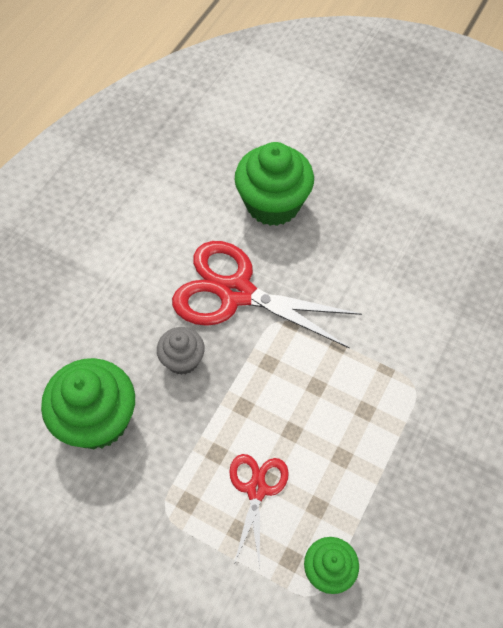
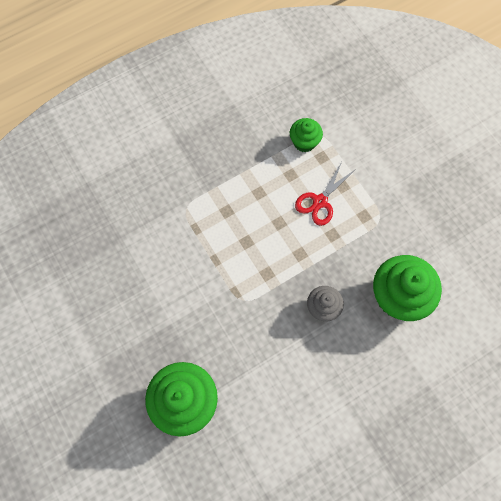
camera: 150 degrees left, 10 degrees up
red scissors [172,241,362,349] -> none

